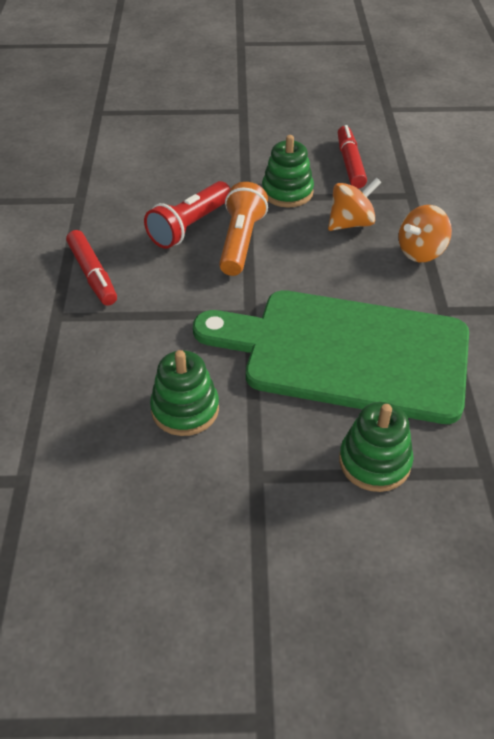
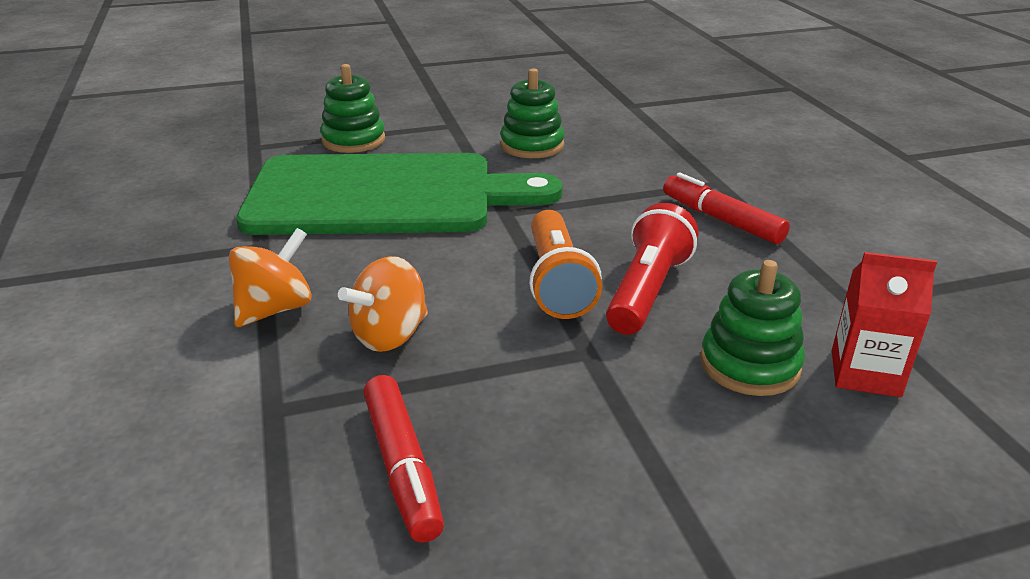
camera: 165 degrees right, 15 degrees down
green stacking toy [262,135,314,208] -> green stacking toy moved to [701,260,805,396]
none -> red carton [832,252,937,397]

